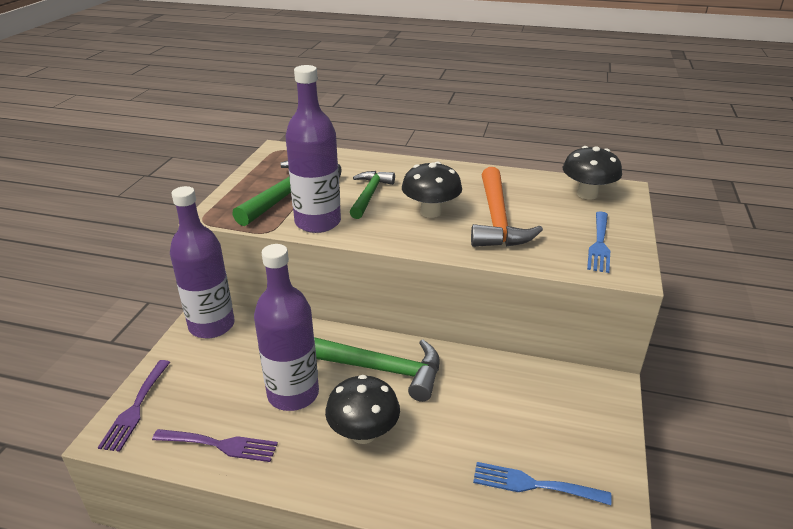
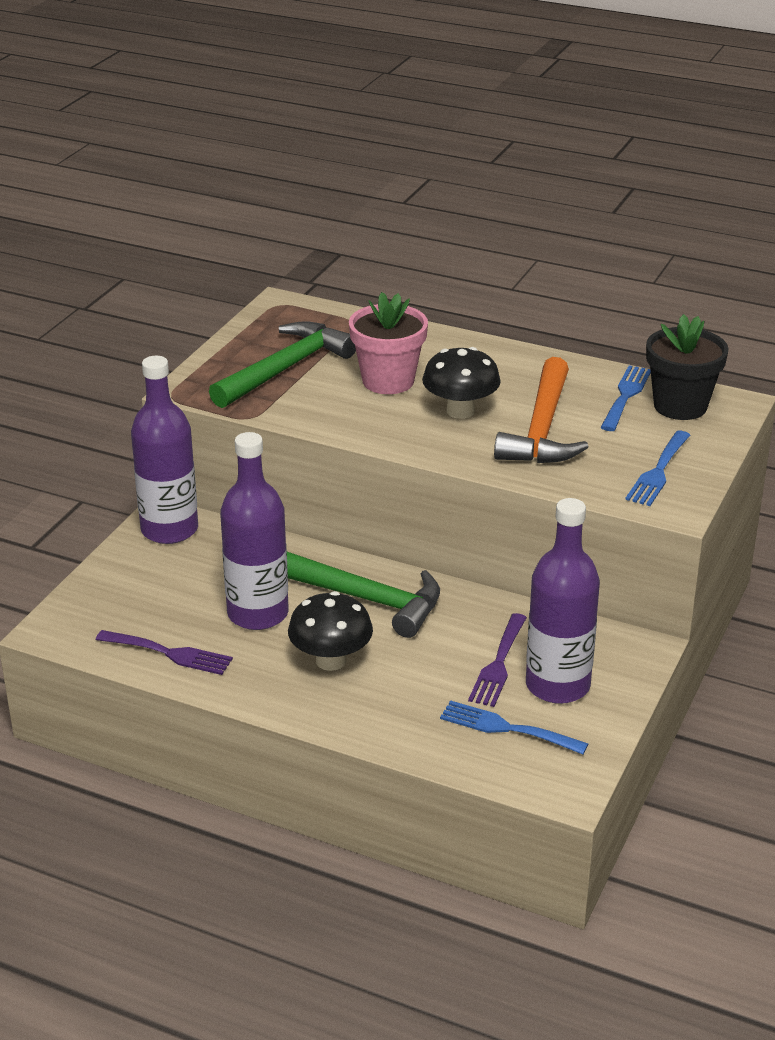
camera: 10 degrees right, 0 degrees up
purple fork [98,360,170,452] -> purple fork moved to [468,613,527,707]
purple bottle [285,65,341,233] -> purple bottle moved to [526,498,600,704]
green hammer [350,171,395,219] -> pink flower pot [349,292,428,394]
black mushroom [563,146,622,200] -> black flower pot [646,314,728,420]
none -> blue fork [600,365,651,431]

